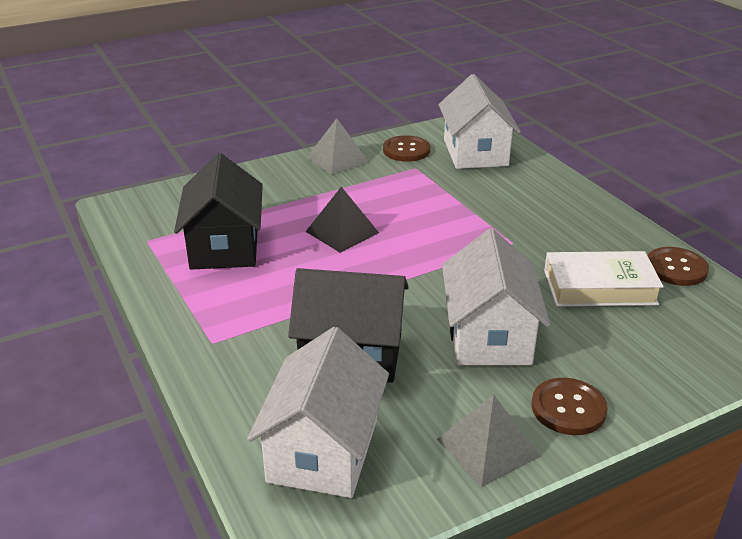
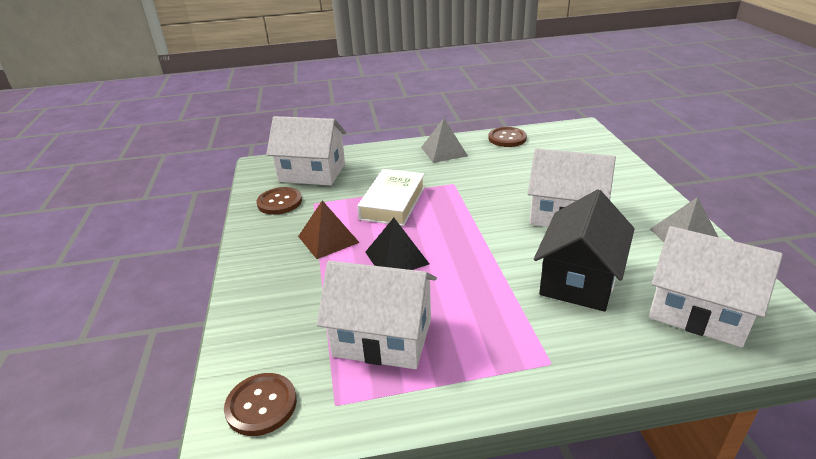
camera: 70 degrees left, 0 degrees up
black house [174,153,263,270] -> white house [317,261,437,369]
grey pyramid [306,118,369,175] -> grey pyramid moved to [421,118,468,163]
brown button [532,378,608,435] -> brown button moved to [224,373,297,436]
white book [544,251,664,307] -> white book moved to [357,169,425,226]
none -> brown pyramid [298,200,360,259]

